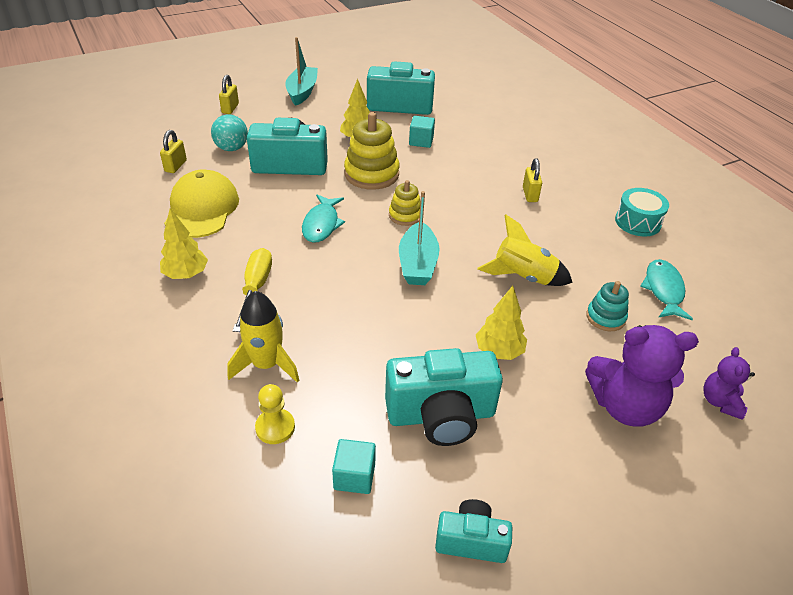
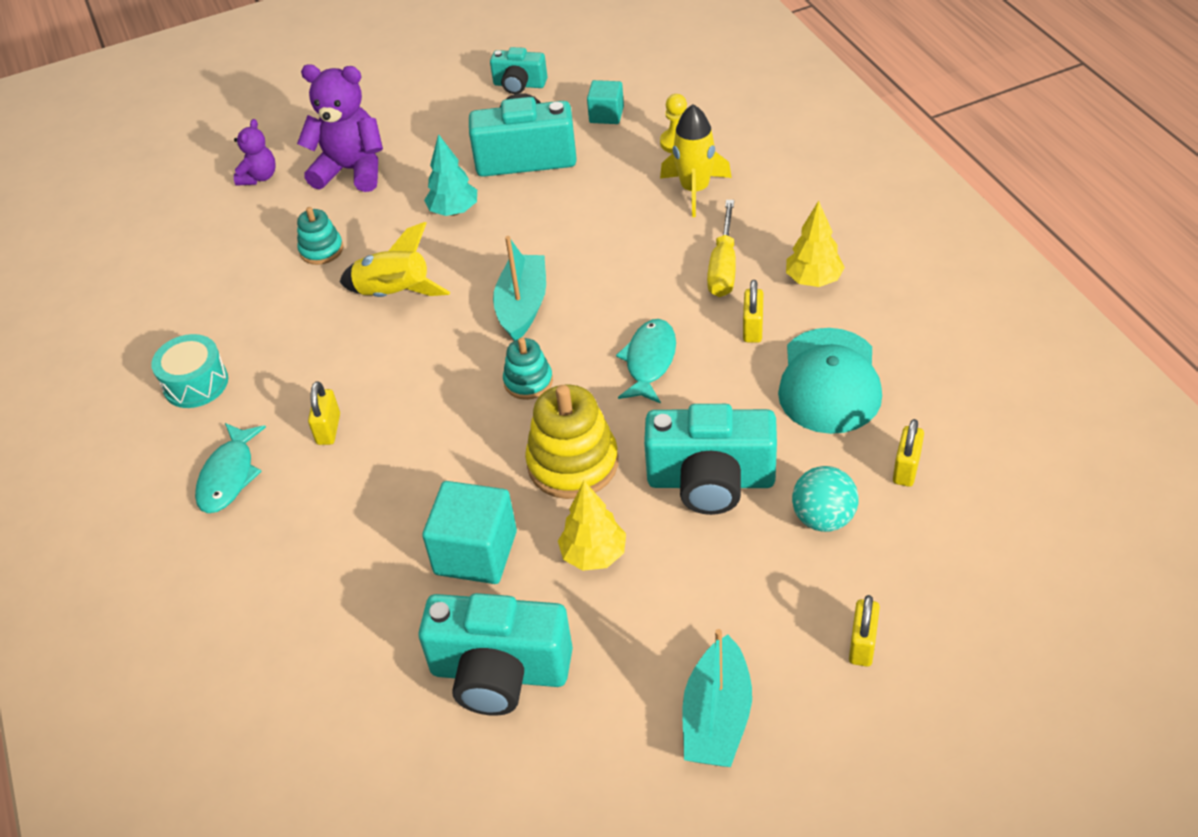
camera: 170 degrees left, 5 degrees up
yellow cap [164,169,239,238] -> turquoise cap [778,328,882,434]
yellow stacking toy [389,180,420,226] -> turquoise stacking toy [503,338,553,400]
turquoise cube [409,116,435,148] -> turquoise cube [422,481,517,584], size x1.69
yellow tree [476,286,527,360] -> turquoise tree [424,134,477,216]
turquoise fish [640,259,693,320] -> turquoise fish moved to [195,423,266,513]
none -> yellow padlock [743,280,763,343]

